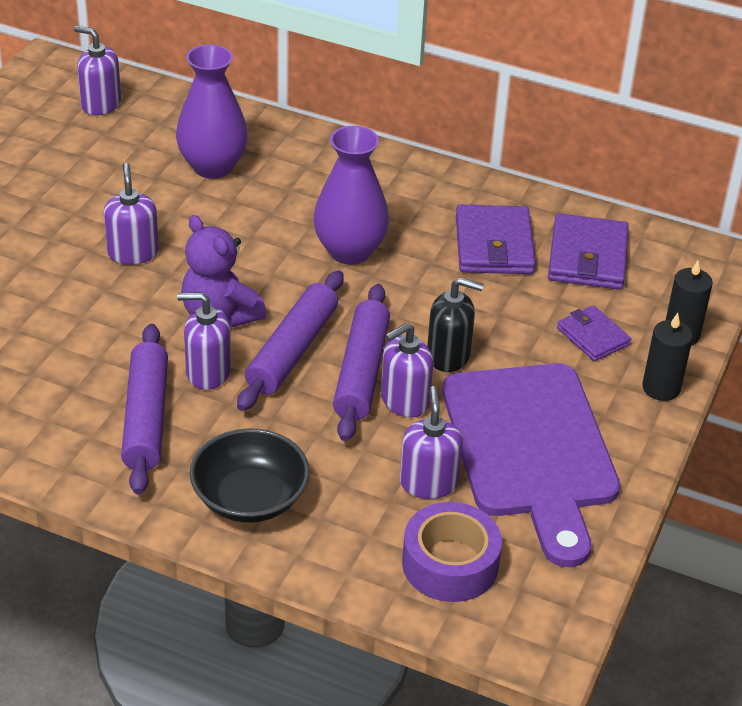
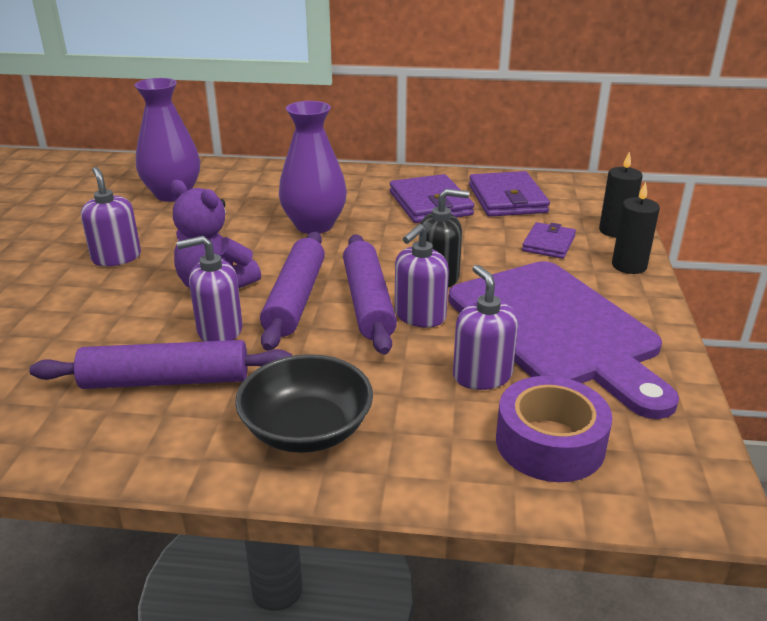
camera: 15 degrees left, 10 degrees down
purple soap dispenser [74,26,121,116] -> none
purple rolling pin [121,324,168,495] -> purple rolling pin turned 75 degrees counterclockwise [29,340,292,389]
purple wallet [557,305,631,361] -> purple wallet turned 75 degrees clockwise [522,222,576,259]

